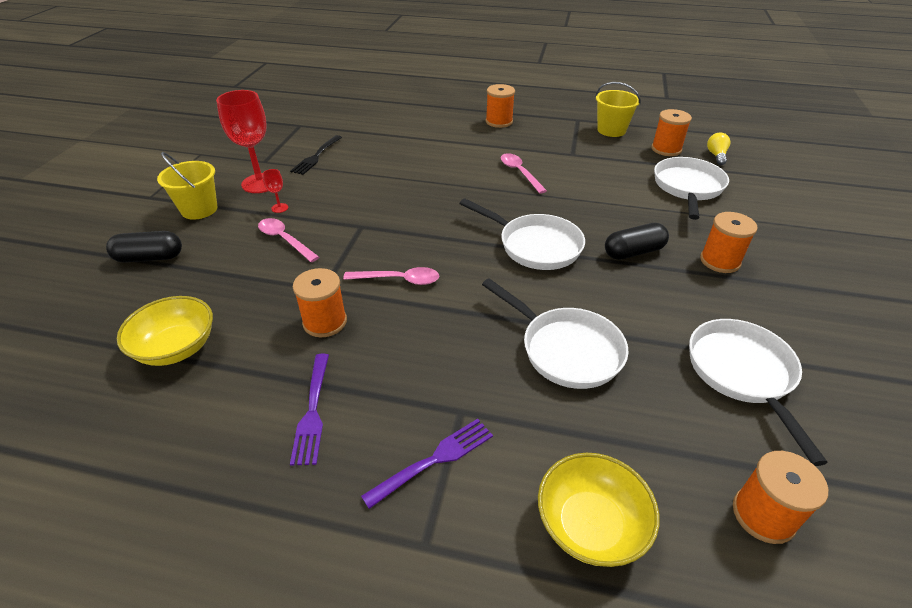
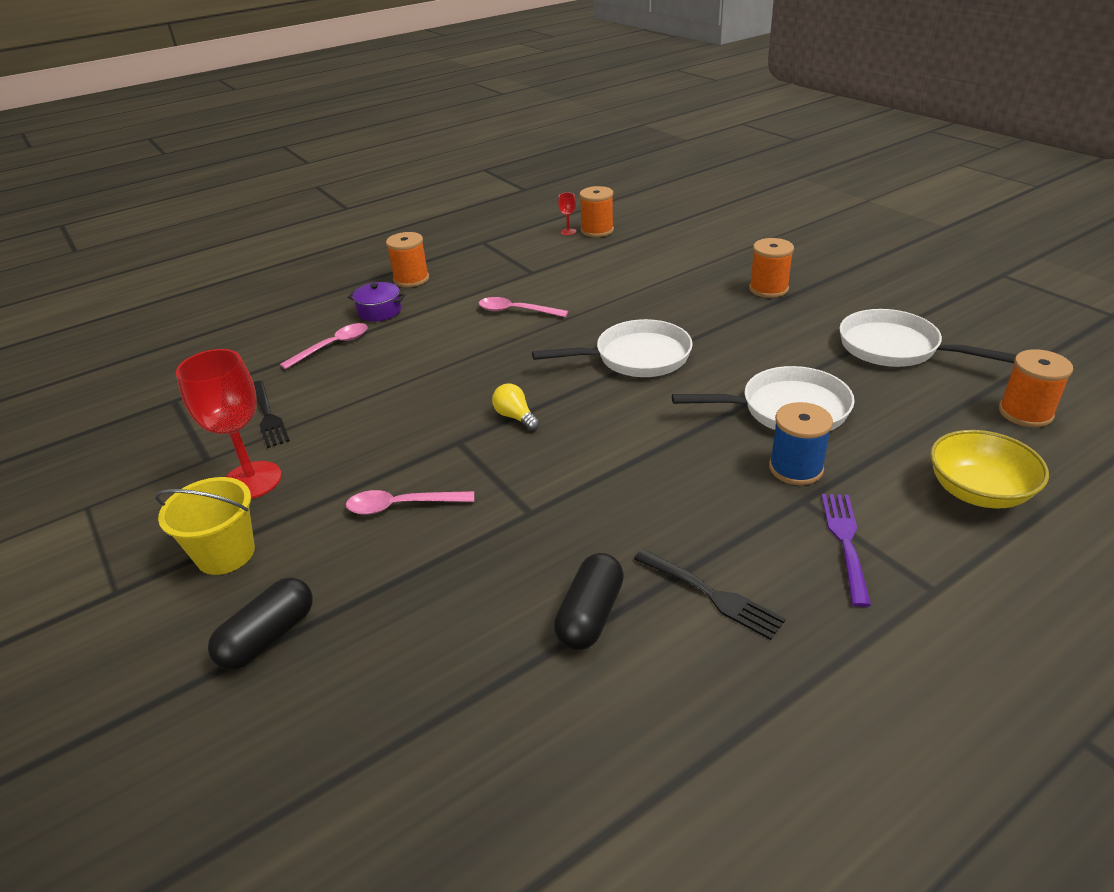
camera: 45 degrees left, 5 degrees down
yellow bowl [117,296,213,366] -> none
red goblet [262,169,288,213] -> red goblet moved to [558,193,576,235]
purple fork [290,354,329,466] -> black fork [634,549,786,640]
orange spool [293,268,347,337] -> none
pink spoon [343,267,439,285] -> pink spoon moved to [280,323,368,369]
yellow bucket [596,82,641,137] -> none
black capsule [605,223,669,260] -> black capsule moved to [554,553,624,650]
white pan [654,157,729,220] -> none
yellow light bulb [707,132,731,165] -> yellow light bulb moved to [492,384,540,431]
none -> purple pot [348,282,405,322]
none -> blue spool [769,402,833,485]

